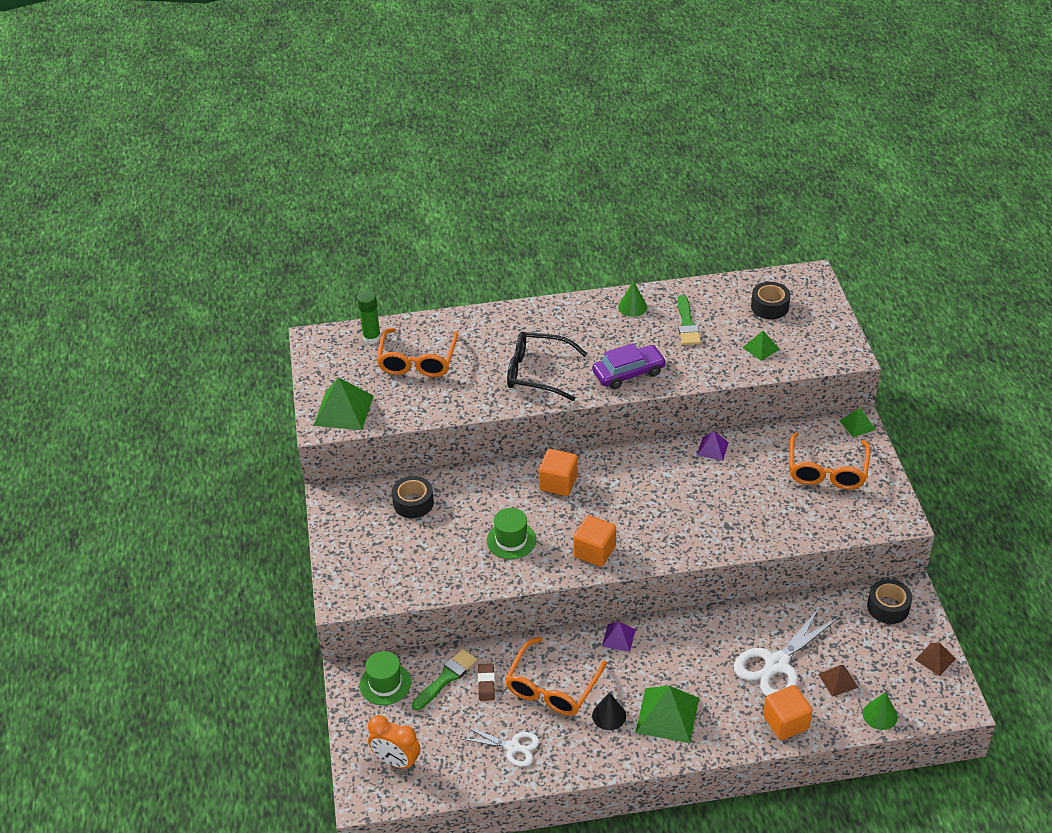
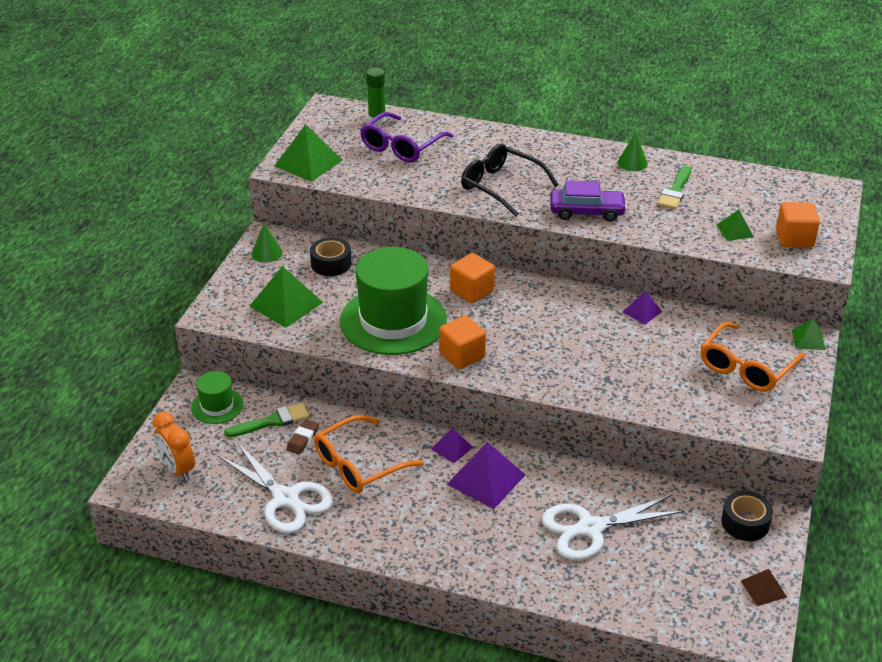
camera: 25 degrees right, 5 degrees down
orange glasses [376,328,458,377] -> purple glasses [360,112,453,163]
white scissors [460,726,539,767] -> white scissors [217,442,333,533], size x1.70
green hat [487,508,536,559] -> green hat [340,247,447,355], size x2.09
black cone [592,692,626,730] -> none
green pyramid [635,686,699,743] -> green pyramid moved to [249,266,323,328]
black tape [751,282,790,319] -> none
orange cube [763,685,813,740] -> orange cube moved to [776,202,820,248]
brown pyramid [818,665,858,697] -> none
green cone [863,692,898,730] -> green cone moved to [252,224,283,262]
none -> purple pyramid [446,442,525,509]

